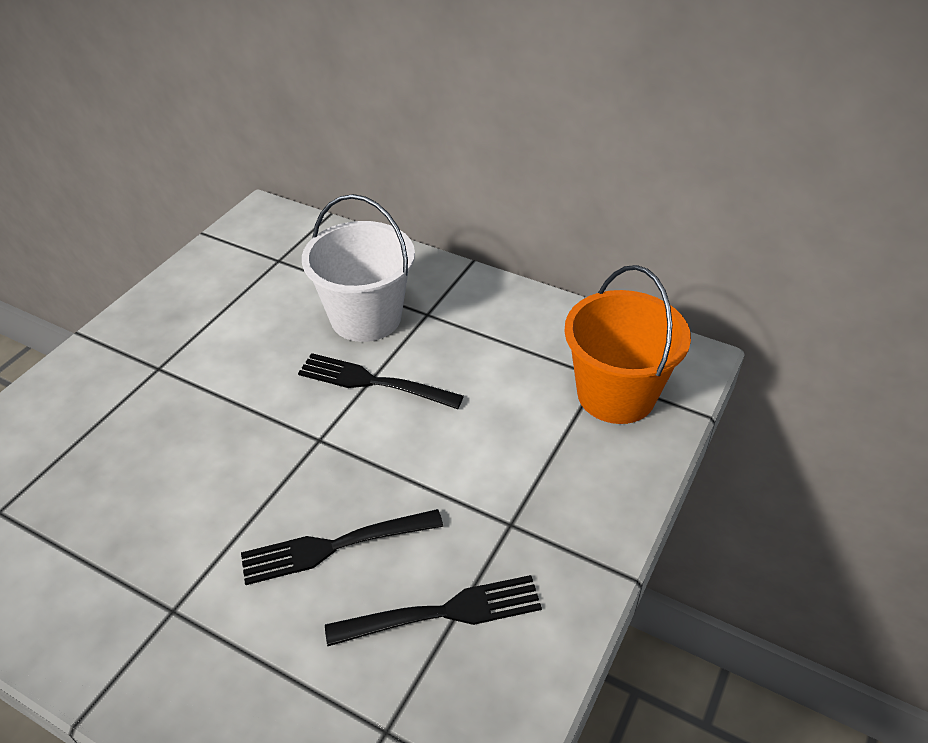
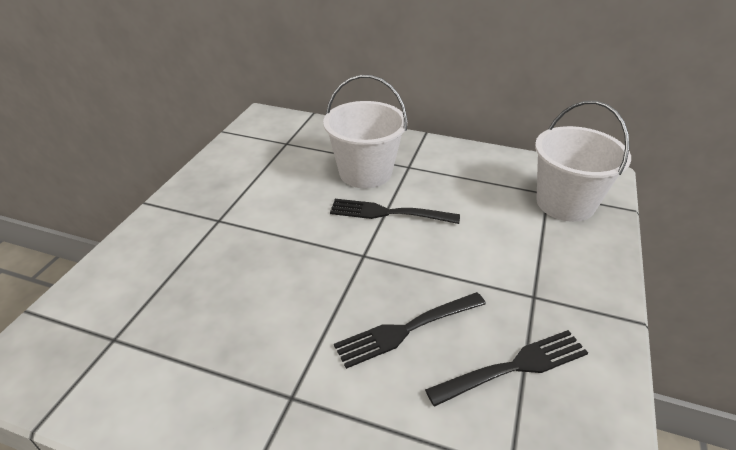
camera: 10 degrees left, 5 degrees down
orange bucket [564,265,691,424] -> white bucket [535,101,631,222]

